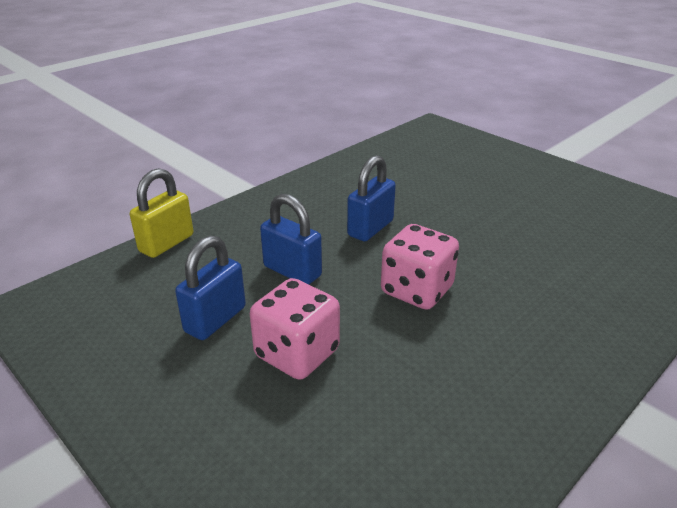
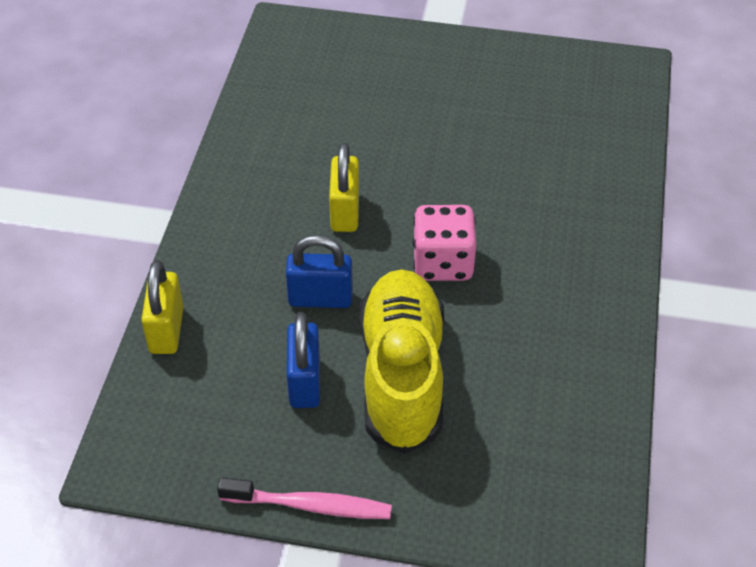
camera: 35 degrees left, 15 degrees up
pink dice [250,278,340,380] -> yellow shoe [359,269,444,454]
blue padlock [347,155,396,241] -> yellow padlock [329,142,359,232]
none -> pink toothbrush [217,477,392,519]

